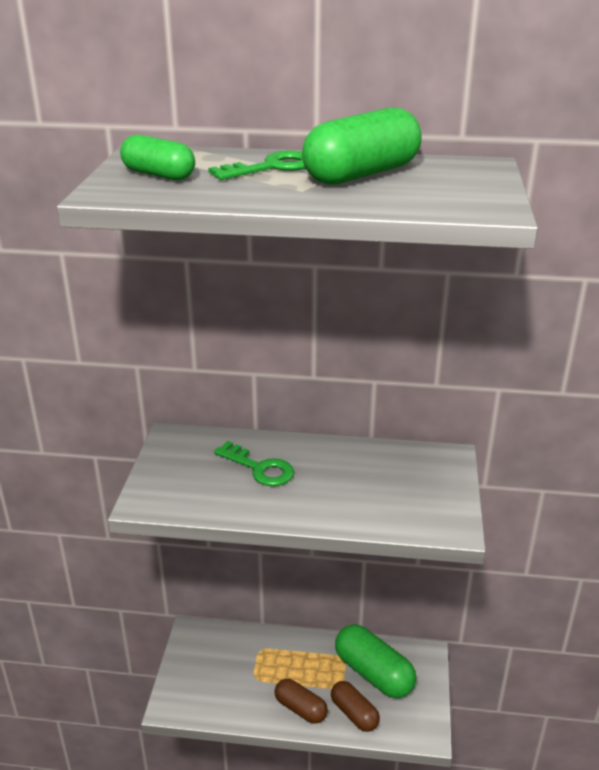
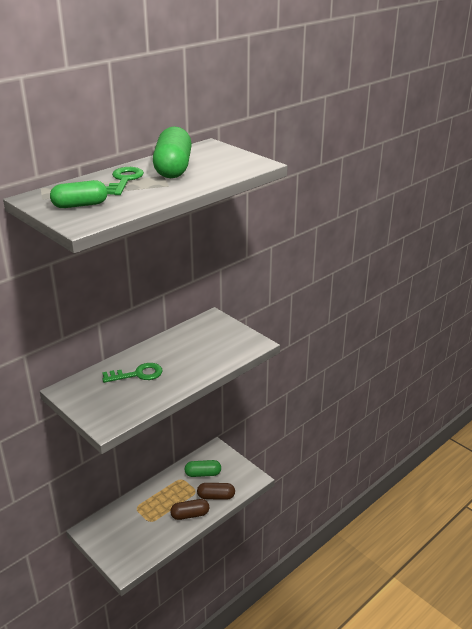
camera: 50 degrees left, 0 degrees up
green capsule [335,624,416,698] -> green capsule [184,460,221,477], size x0.61

